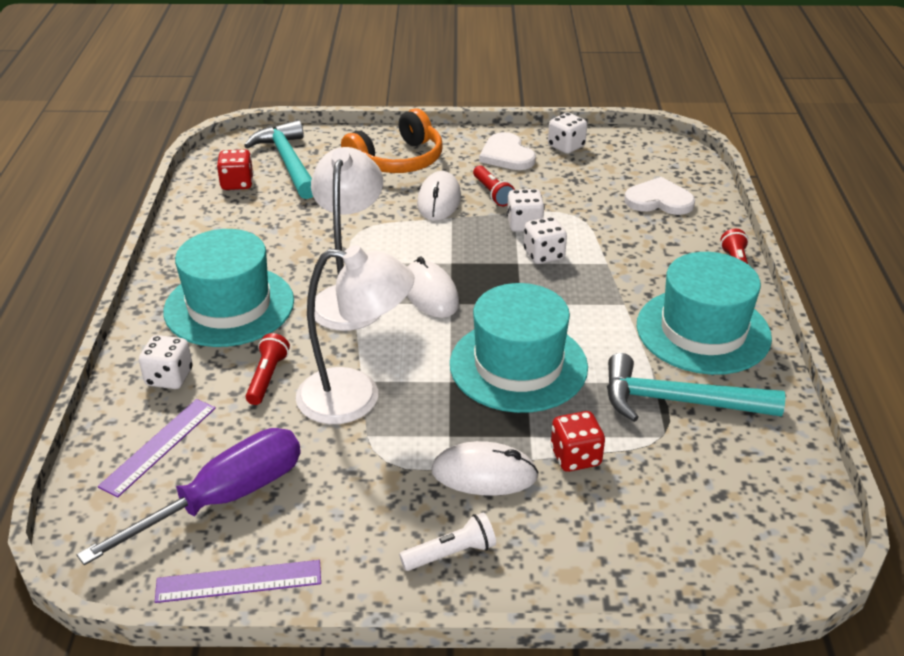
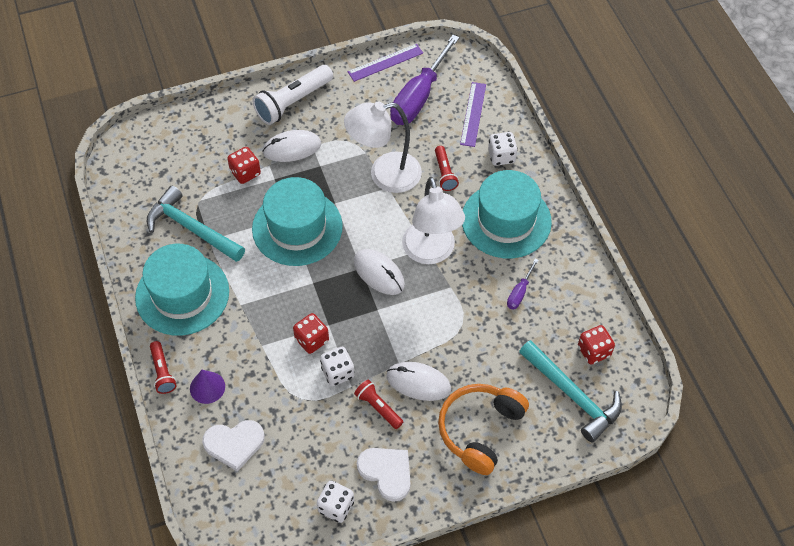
camera: 160 degrees right, 20 degrees up
white flashlight [399,512,496,571] -> white flashlight [252,65,333,125], size x1.79
white mouse [417,171,461,221] -> white mouse turned 60 degrees counterclockwise [386,362,451,401]
white dice [524,217,567,264] -> red dice [293,313,329,354]
turquoise hammer [607,353,785,422] -> turquoise hammer turned 135 degrees counterclockwise [147,186,245,262]
none -> purple cone [190,370,225,404]
none -> purple screwdriver [507,258,539,310]

